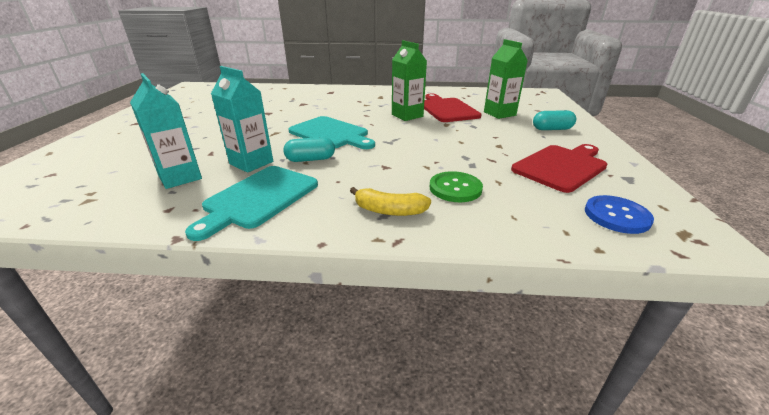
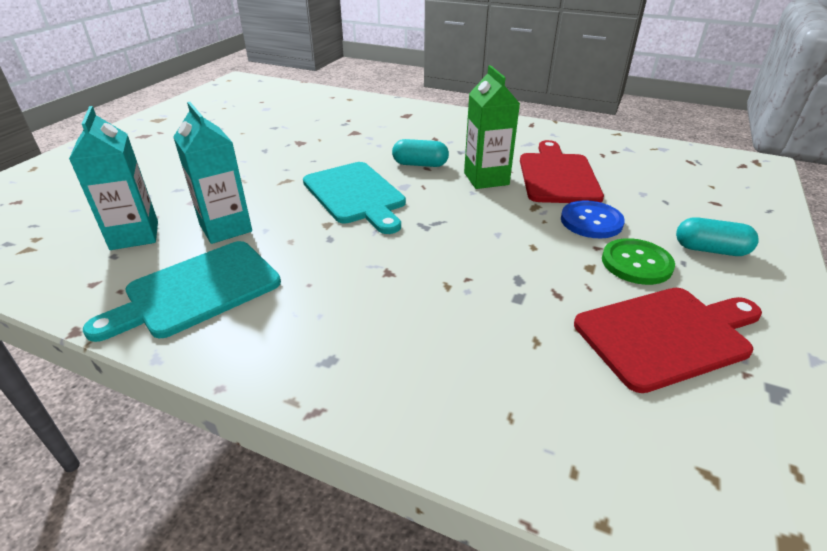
camera: 20 degrees right, 5 degrees up
turquoise capsule [284,137,335,162] -> turquoise capsule moved to [392,139,449,167]
yellow banana [350,187,431,216] -> none
green button [430,171,483,202] -> green button moved to [602,238,675,285]
green carton [484,39,528,119] -> none
blue button [585,195,654,234] -> blue button moved to [561,200,625,238]

